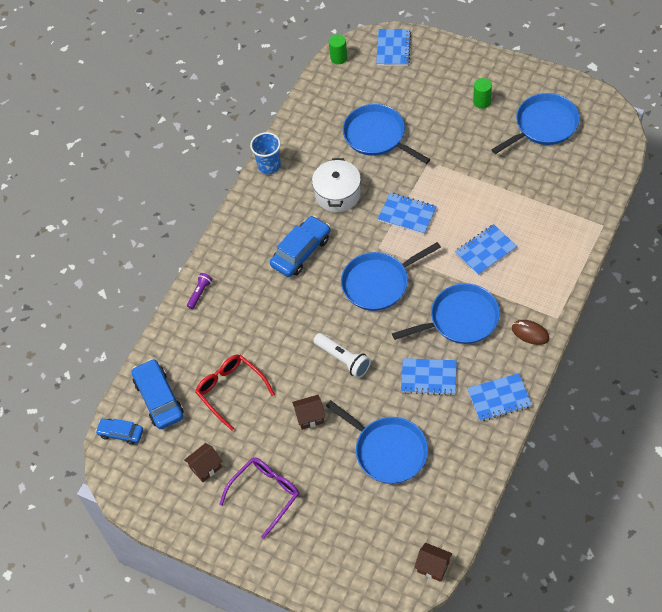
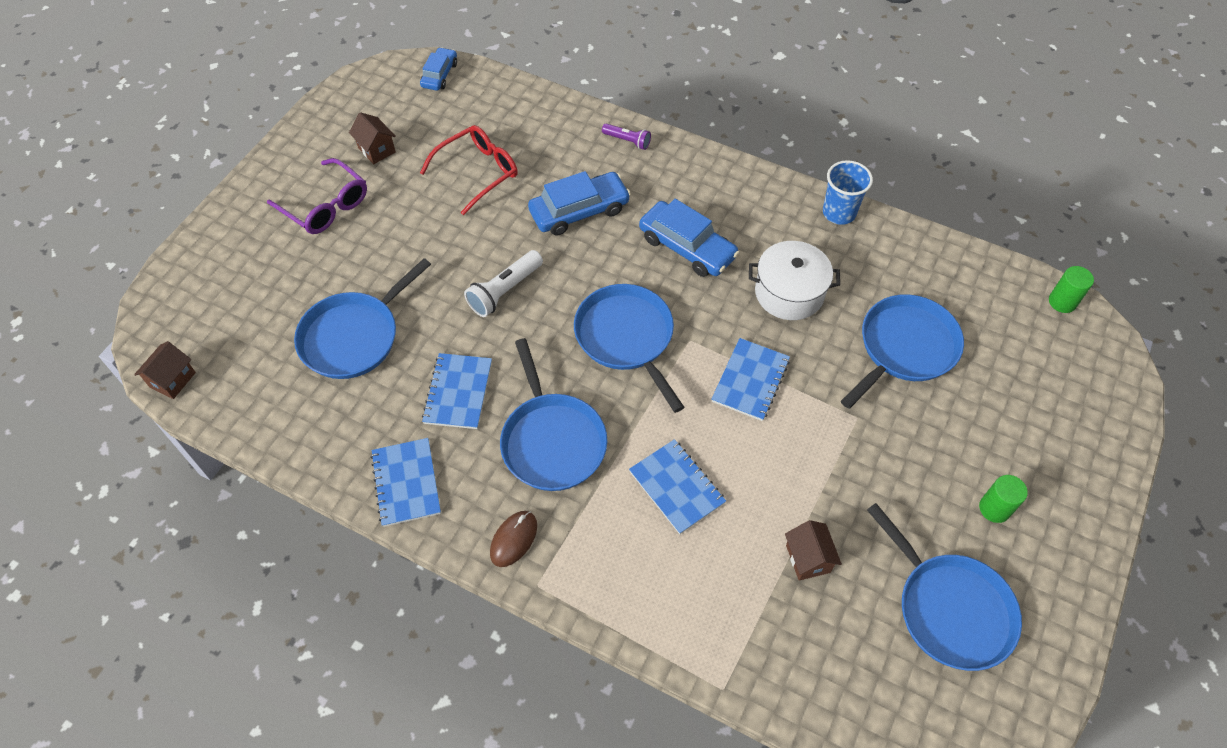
camera: 85 degrees right, 0 degrees up
blue car [132,359,183,429] -> blue car moved to [528,171,631,236]
brown house [292,395,326,430] -> brown house moved to [785,520,842,581]
blue notebook [376,29,411,66] -> none

